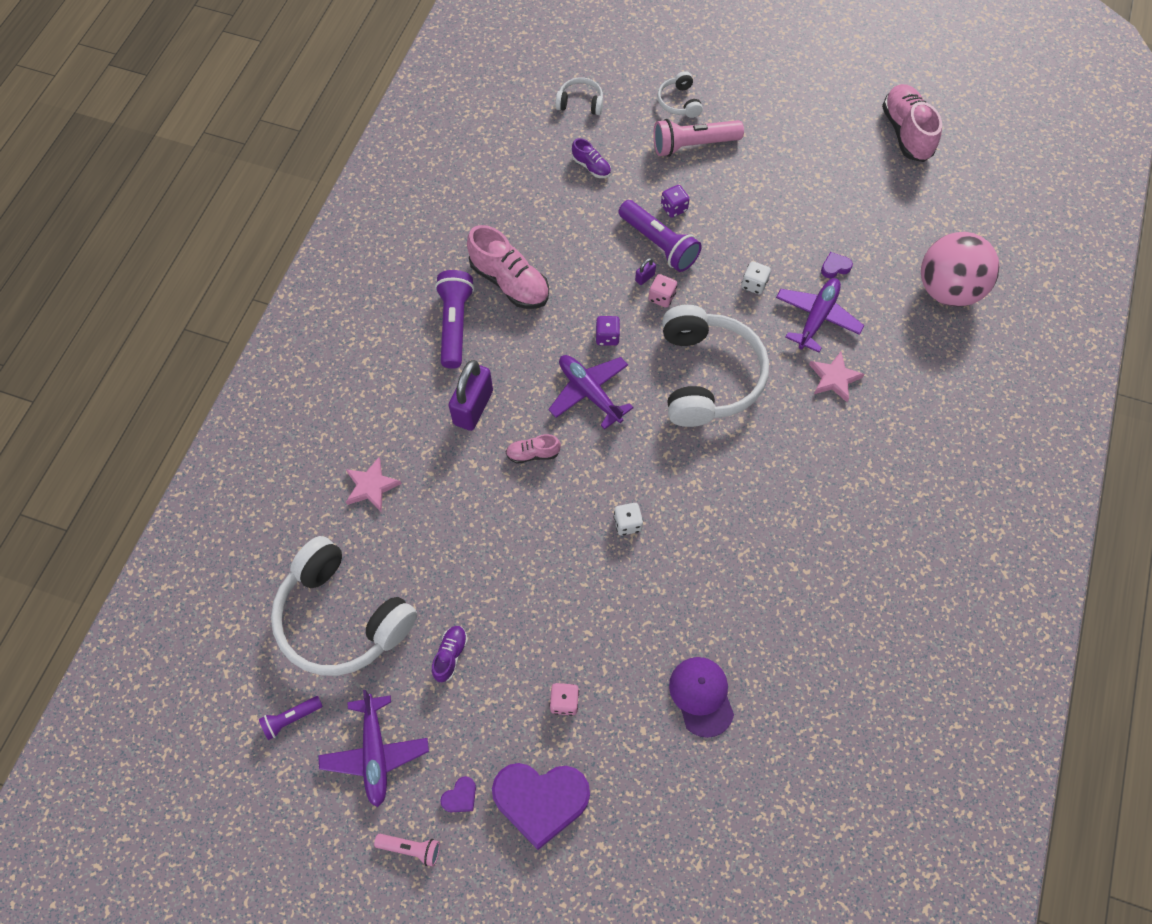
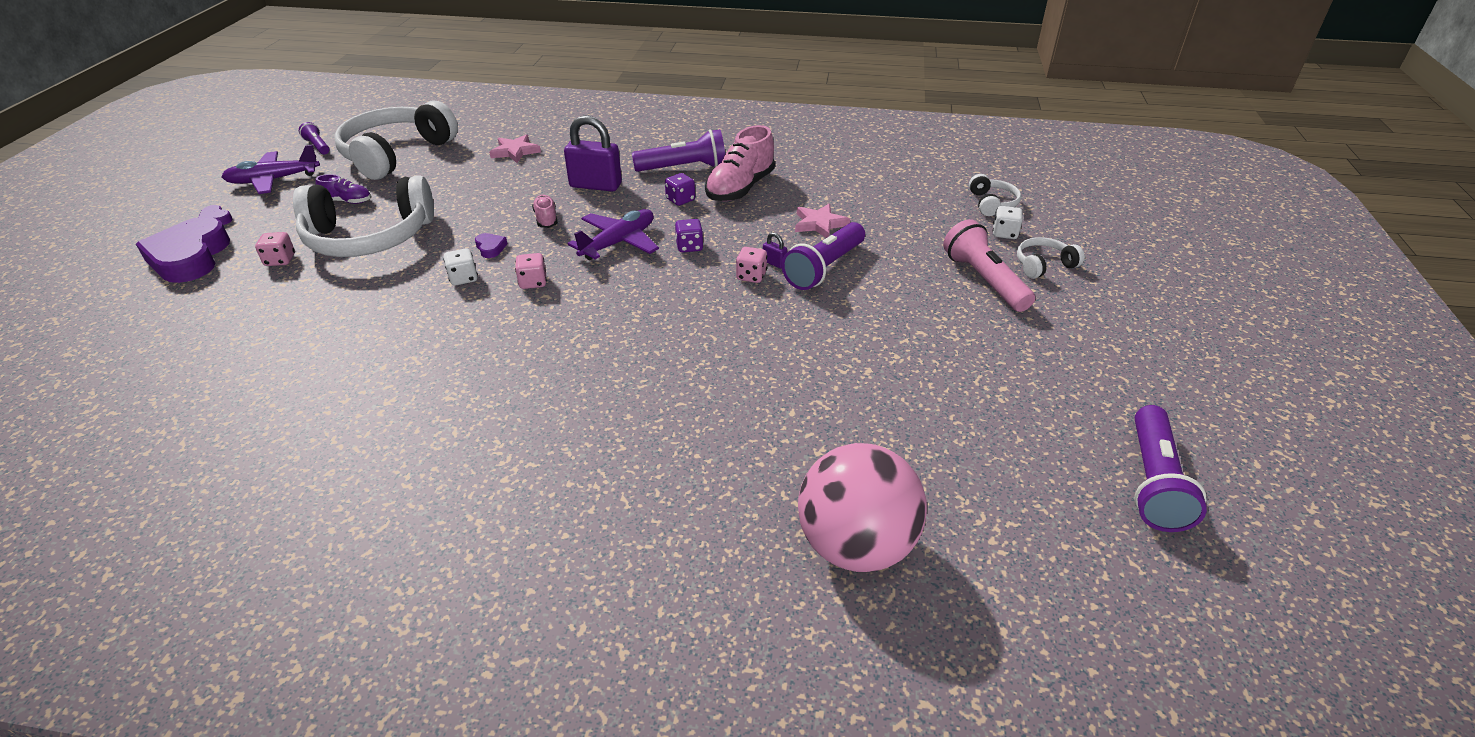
camera: 80 degrees right, 25 degrees down
pink flashlight [374,834,440,866] -> none
purple shoe [572,138,611,178] -> none
purple dice [661,185,689,218] -> purple dice moved to [665,173,695,206]
white headphones [662,305,769,427] -> white headphones moved to [293,175,434,257]
purple cap [669,657,734,738] -> none
white dice [741,261,771,294] -> white dice moved to [993,206,1023,239]
purple plane [776,278,864,352] -> none
pink star [809,352,865,402] -> pink star moved to [795,204,850,238]
purple heart [821,252,853,278] -> purple heart moved to [475,233,507,258]
pink shoe [882,84,942,162] -> purple flashlight [1134,405,1207,532]
none -> pink dice [515,253,547,289]

